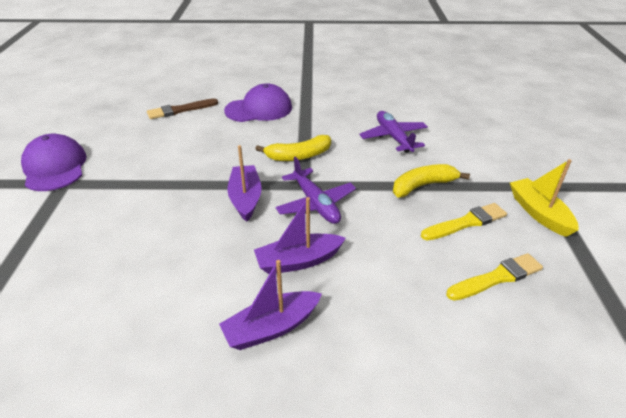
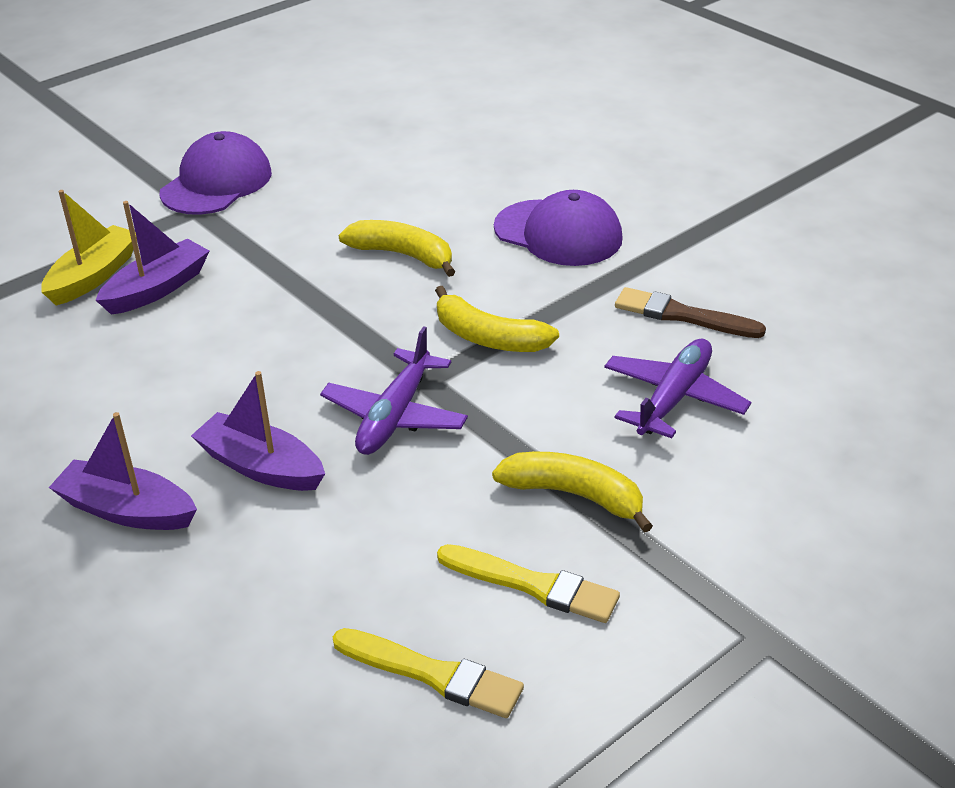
camera: 50 degrees right, 0 degrees up
brown brush [147,98,218,119] -> brown brush moved to [615,287,766,338]
purple boat [227,145,262,222] -> purple boat moved to [96,201,209,315]
yellow boat [510,159,579,237] -> yellow boat moved to [41,190,137,305]
none -> yellow banana [338,220,456,277]

